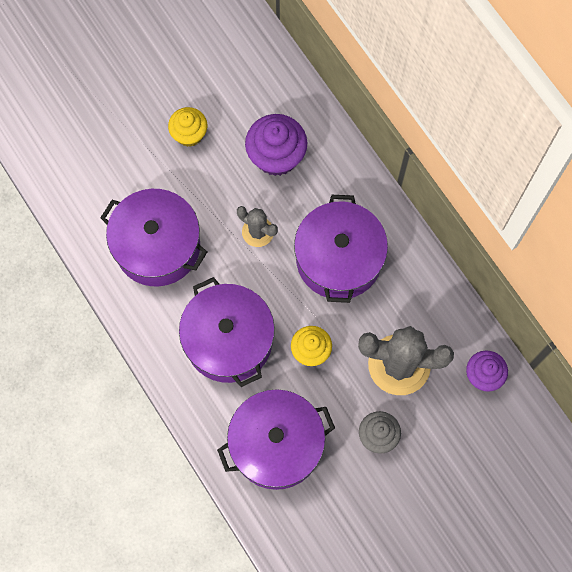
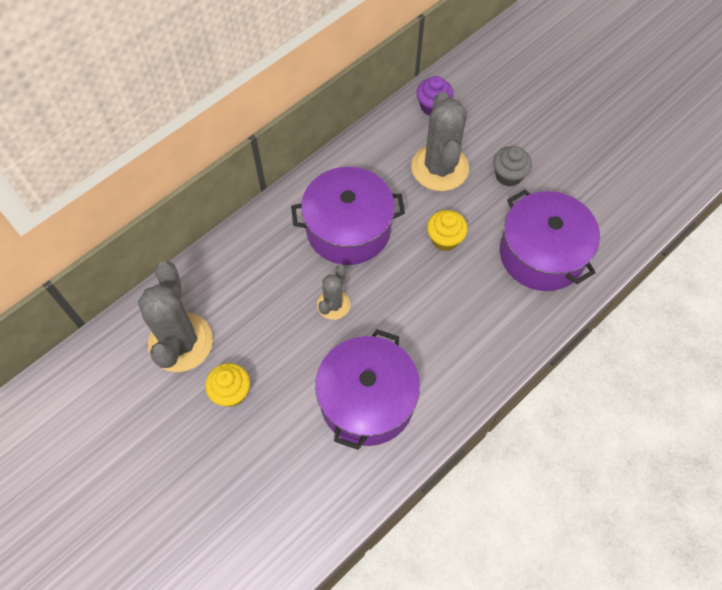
camera: 100 degrees left, 10 degrees down
purple pot [179,277,275,387] -> none
purple cupcake [245,114,307,176] -> none
none -> grey cactus [138,261,213,372]

